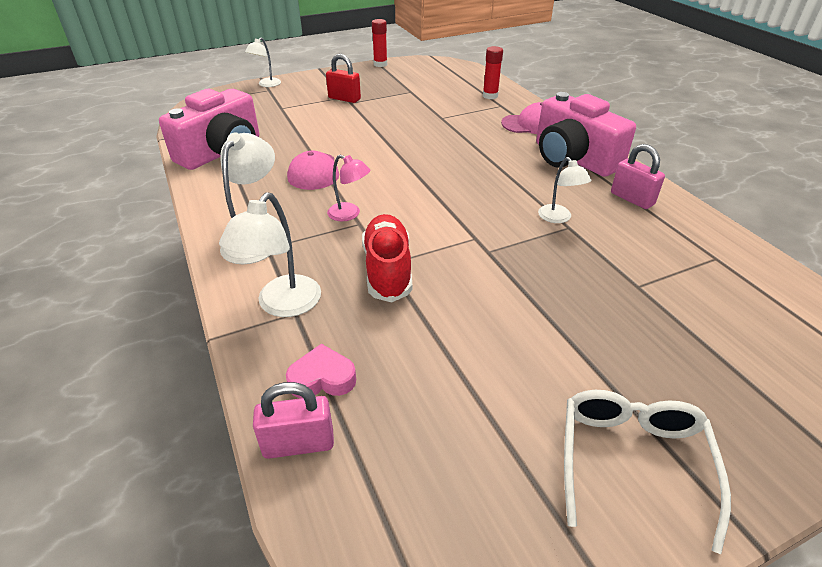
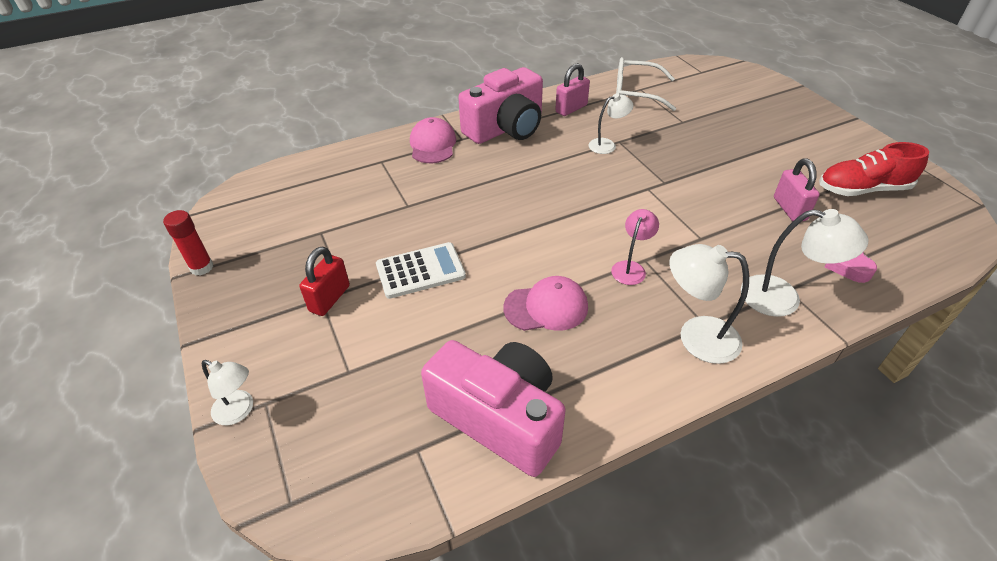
camera: 90 degrees left, 5 degrees up
pink padlock [253,382,334,459] -> pink padlock moved to [774,159,820,221]
red shoe [362,214,412,302] -> red shoe moved to [819,142,929,196]
red glue stick [483,46,503,99] -> none
white glasses [564,390,731,554] -> white glasses moved to [616,57,676,111]
none -> white calculator [376,242,466,299]

